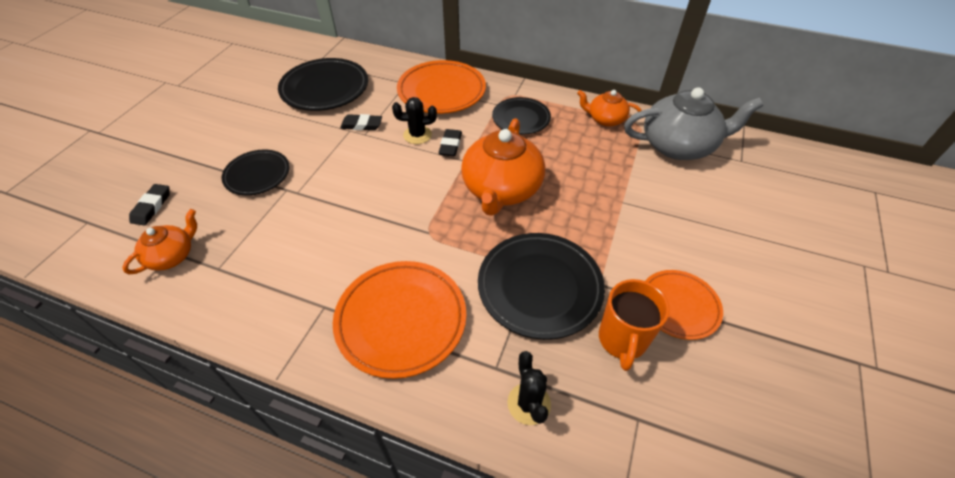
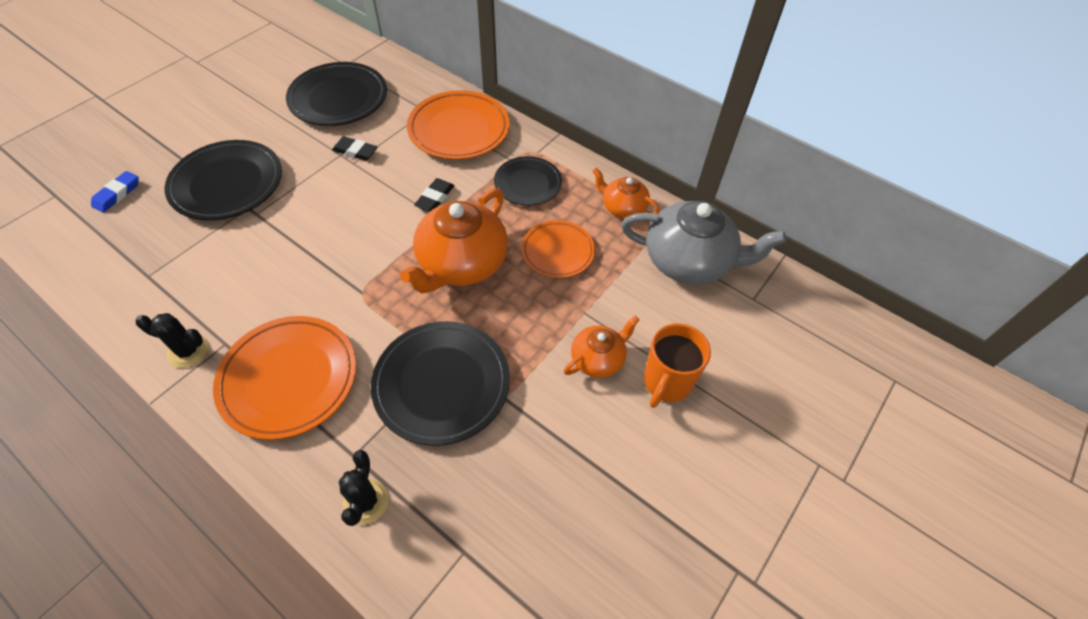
camera: 15 degrees right, 5 degrees up
orange teapot [122,209,197,274] -> orange teapot moved to [563,316,639,378]
black eraser [129,184,170,226] -> blue eraser [91,171,139,213]
black plate [222,150,290,196] -> black plate [165,140,282,220], size x1.60
black cactus [392,97,437,144] -> black cactus moved to [136,313,208,368]
orange mug [599,279,670,371] -> orange mug moved to [644,323,711,408]
orange plate [645,270,723,340] -> orange plate moved to [521,220,595,278]

